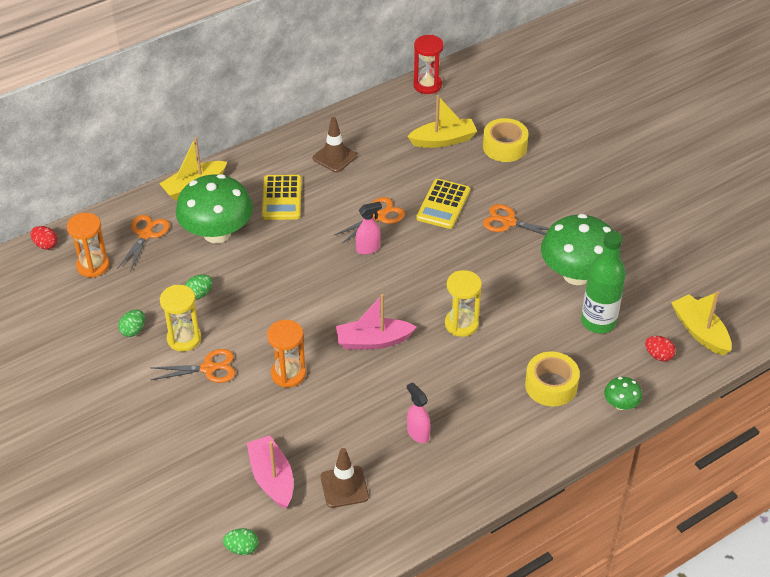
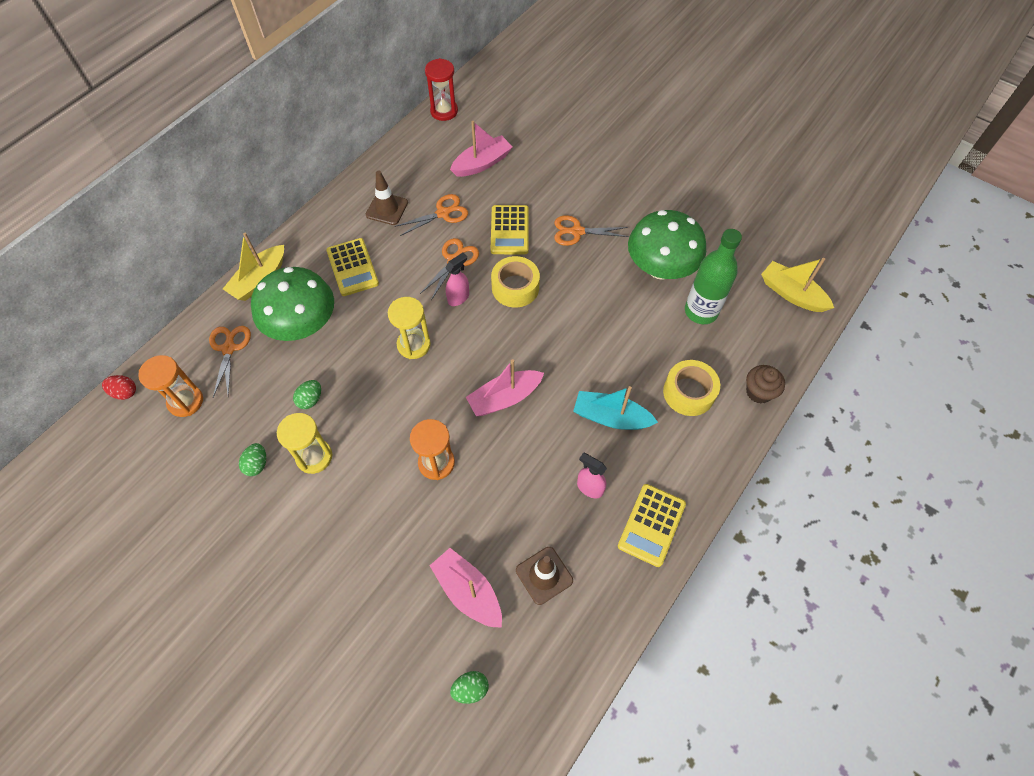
camera: 20 degrees left, 15 degrees up
orange scissors [151,349,235,383] -> orange scissors moved to [394,194,468,236]
yellow boat [407,95,477,148] -> pink boat [450,121,512,177]
yellow hourglass [445,270,482,337] -> yellow hourglass moved to [388,297,431,359]
yellow tape [483,118,529,162] -> yellow tape moved to [491,256,540,308]
green mushroom [604,377,642,410] -> brown cupcake [746,365,785,403]
red egg [645,336,676,361] -> none
none -> turquoise boat [573,386,658,430]
none -> yellow calculator [618,484,686,567]

